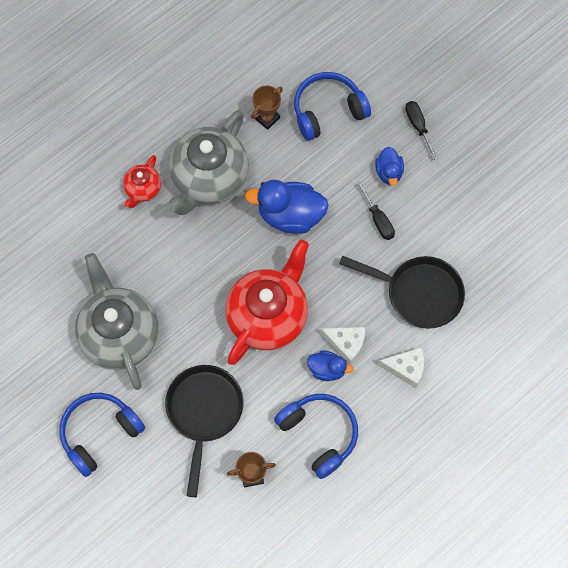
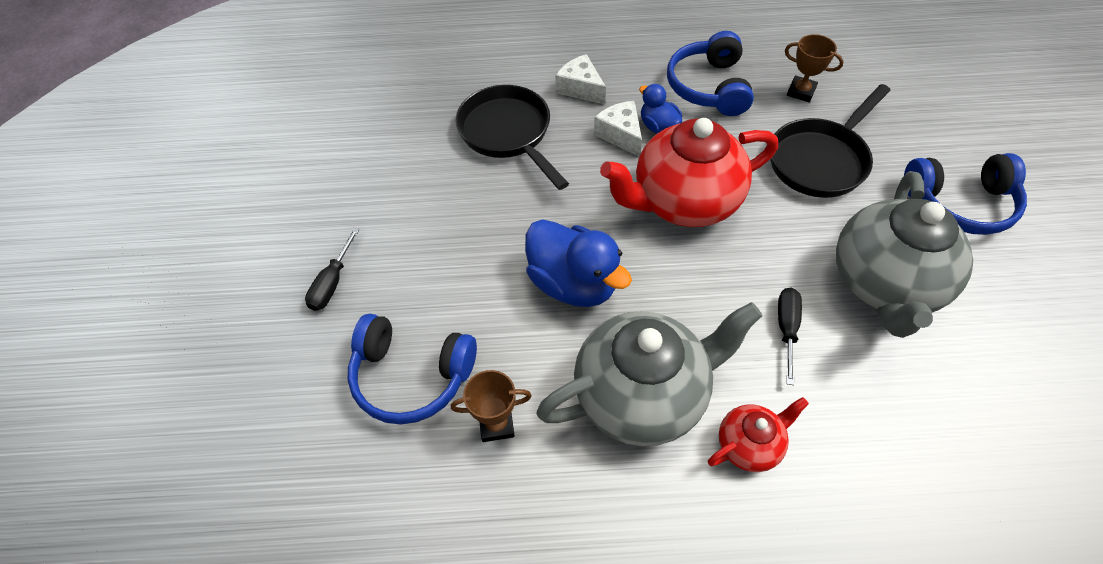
camera: 140 degrees left, 15 degrees down
black screwdriver [357,181,395,240] -> black screwdriver moved to [778,288,802,385]
blue duck [375,147,404,186] -> none

